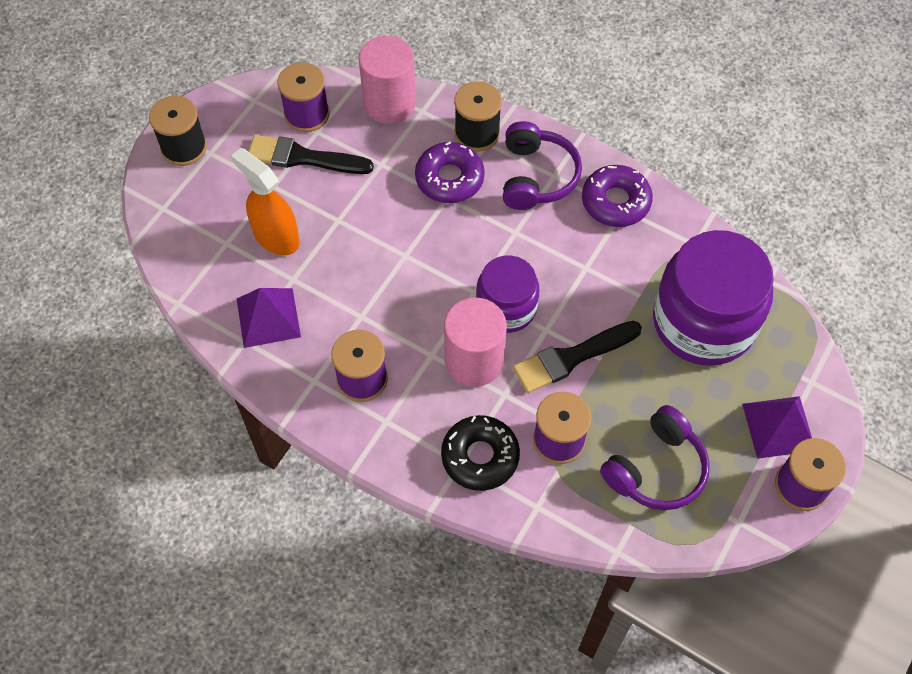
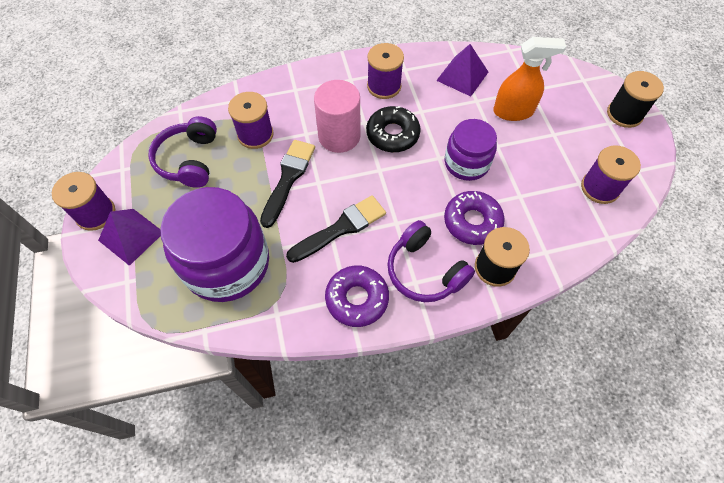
camera: 135 degrees right, 0 degrees up
black brush [248,134,374,174] -> black brush moved to [286,195,386,263]
pink cylinder [358,36,416,124] -> none
black donut [441,415,520,491] -> black donut moved to [366,106,421,152]
purple jar [476,255,539,333] -> purple jar moved to [445,119,497,181]

